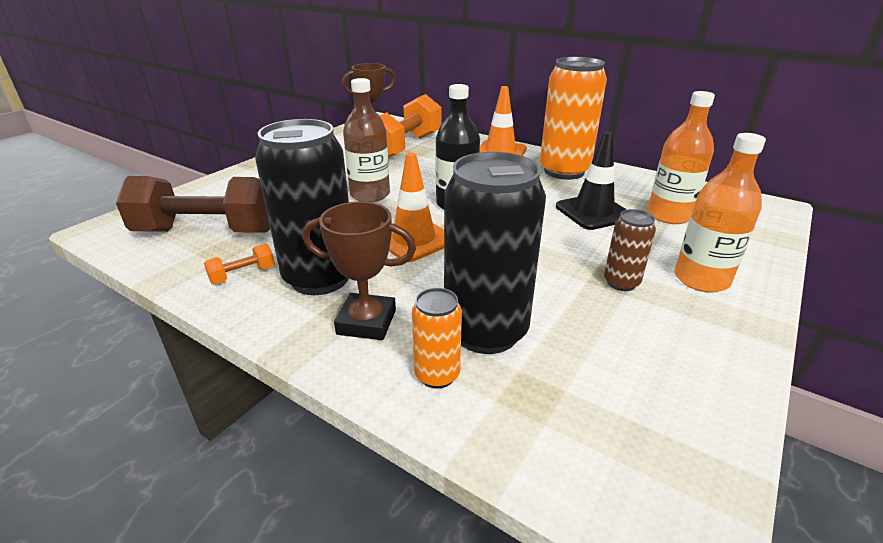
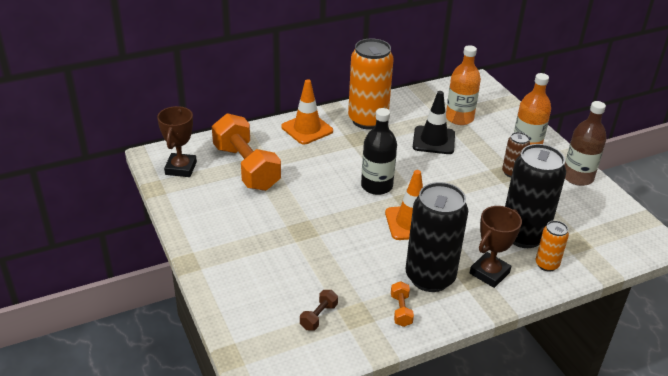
camera: 60 degrees left, 5 degrees up
brown dumbbell [116,176,270,233] -> brown dumbbell [300,290,338,331], size x0.41
brown bottle [343,78,390,202] -> brown bottle moved to [565,101,607,186]

